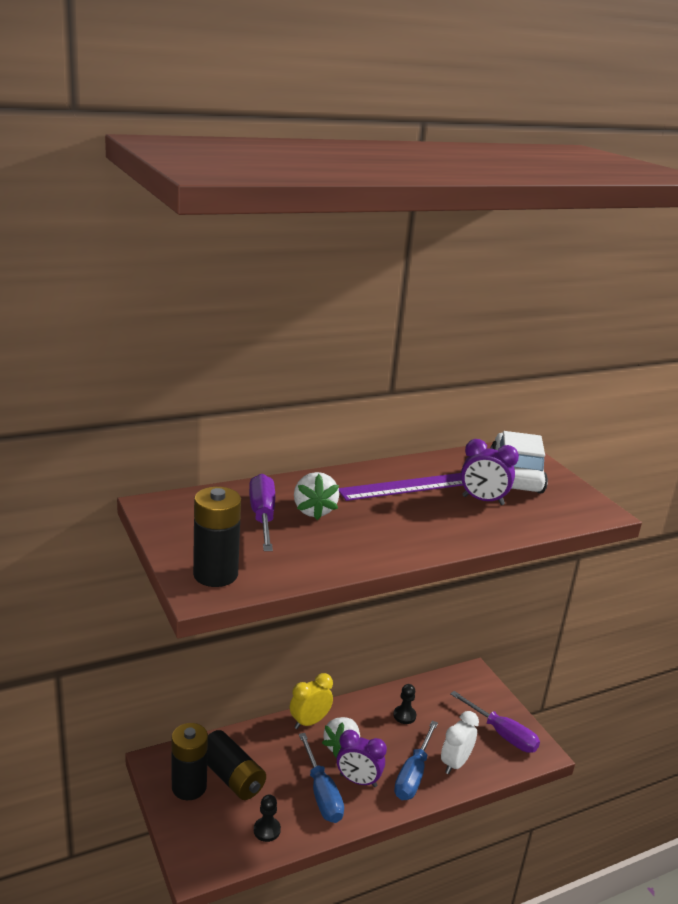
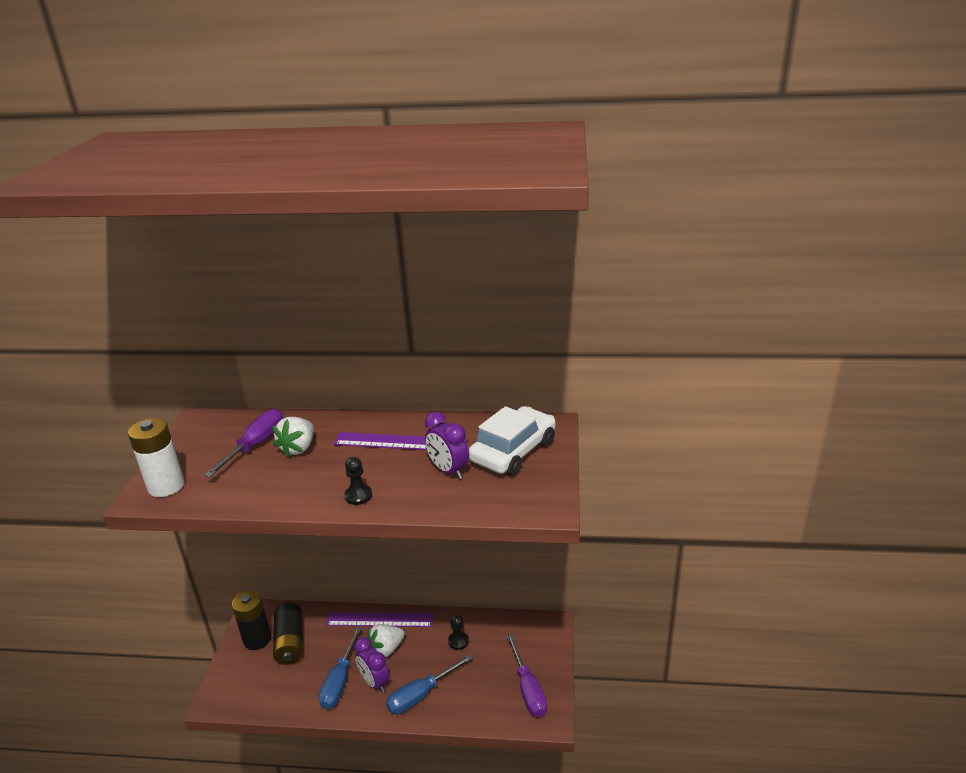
camera: 35 degrees right, 5 degrees up
black battery [193,487,241,587] -> white battery [128,418,184,497]
black pawn [254,795,281,842] -> black pawn moved to [344,457,372,505]
yellow clock [290,673,333,729] -> purple ruler [326,612,434,627]
white clock [441,711,479,774] -> none

